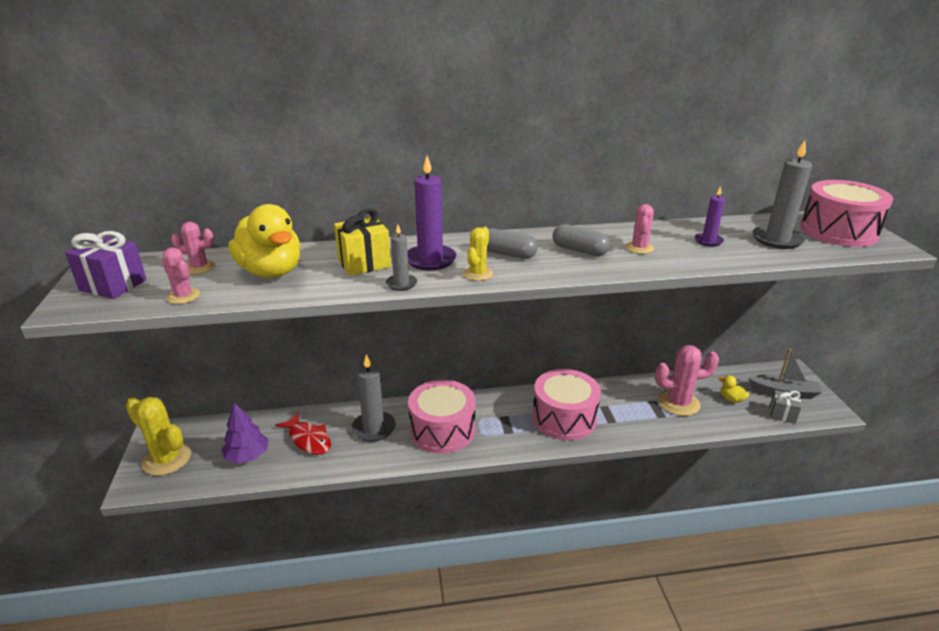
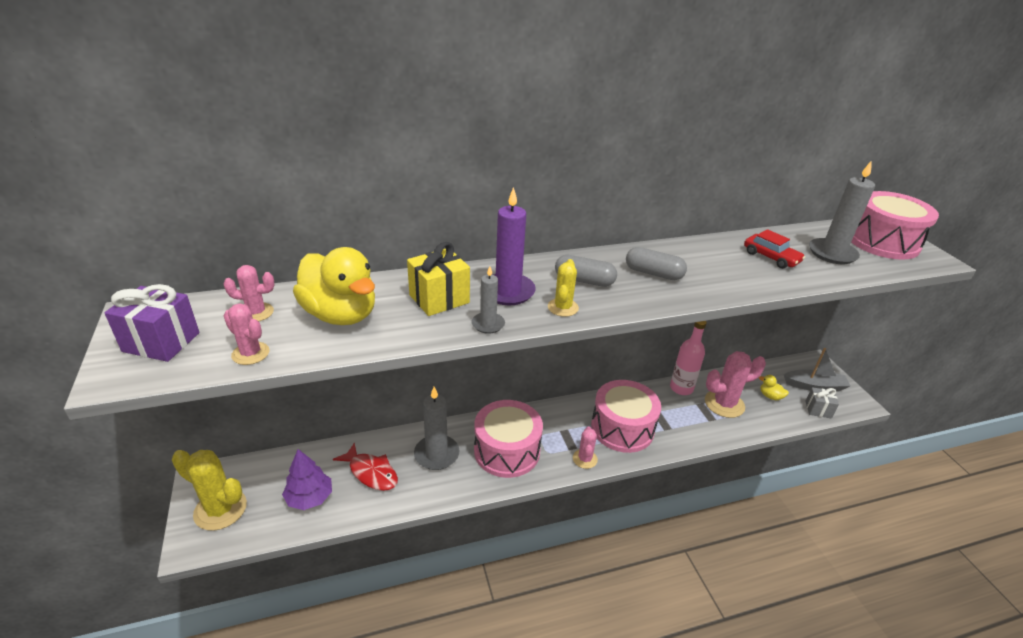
camera: 10 degrees left, 5 degrees up
pink cactus [626,204,654,254] -> pink cactus moved to [573,426,598,469]
purple candle [695,186,725,246] -> red car [744,229,805,269]
none -> pink bottle [670,321,707,395]

